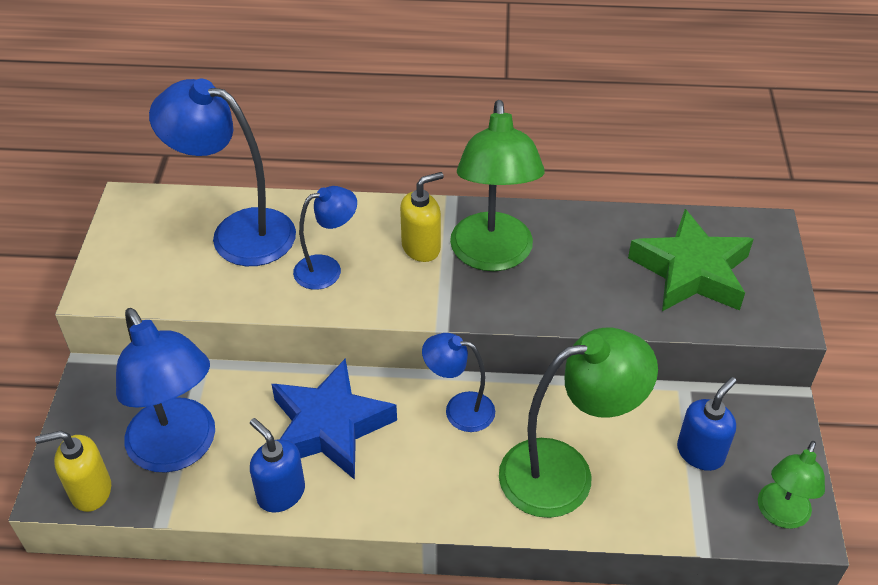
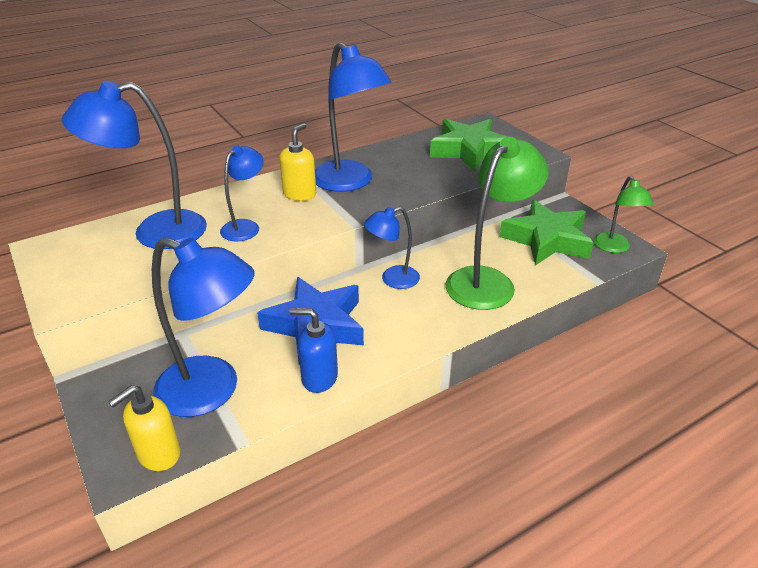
camera: 35 degrees left, 10 degrees down
green lamp [450,100,545,271] -> blue lamp [315,42,392,192]
blue soap dispenser [677,377,737,471] -> green star [500,200,594,266]

